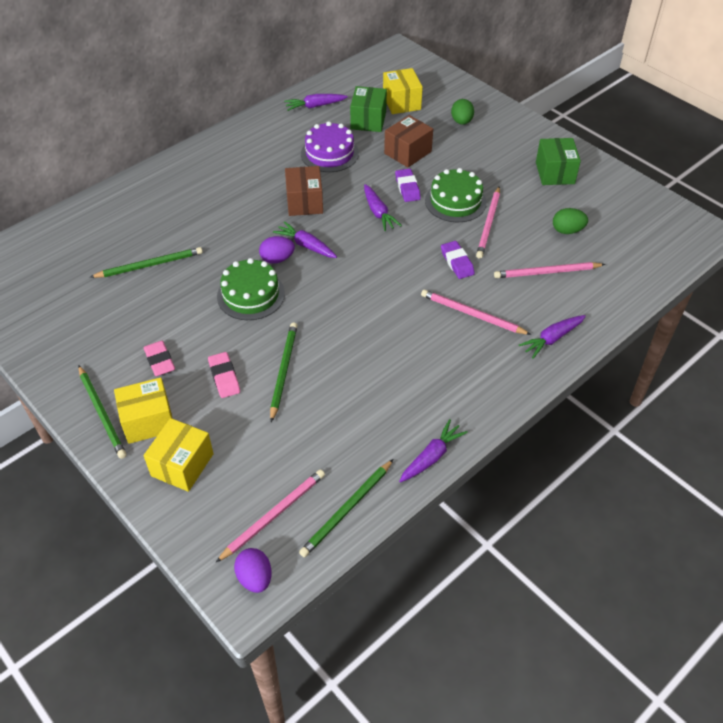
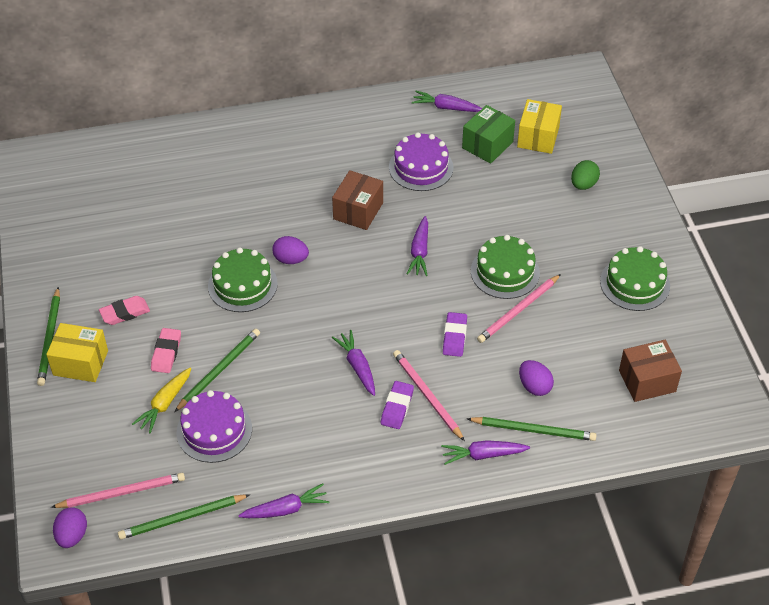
camera: 30 degrees right, 0 degrees up
green pencil [91,247,203,278] -> green pencil moved to [467,417,596,441]
yellow box [143,418,214,492] -> none
pink eraser [144,341,175,376] -> pink eraser turned 60 degrees clockwise [99,296,150,325]
purple carrot [273,221,337,258] -> purple carrot moved to [332,330,375,396]
brown box [384,115,433,168] -> brown box moved to [619,340,682,402]
purple eraser [395,169,421,202] -> purple eraser moved to [381,381,414,429]
pink pencil [494,262,605,278] -> purple egg [519,360,554,396]
green box [536,138,581,185] -> green cake [600,246,670,311]
green egg [553,208,588,234] -> none
none -> yellow carrot [132,367,191,434]
none -> purple cake [177,390,252,463]

